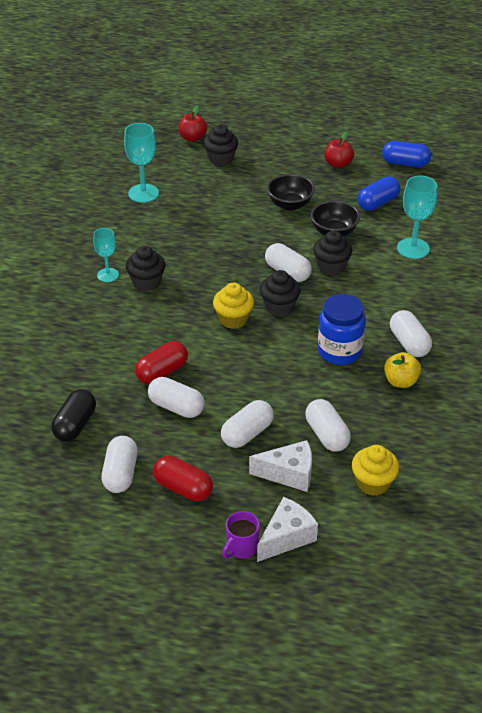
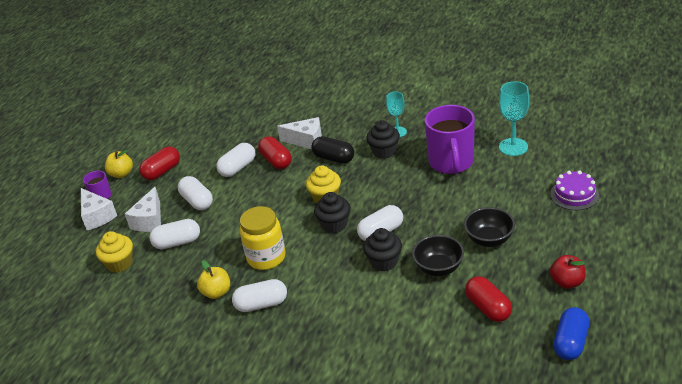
camera: 105 degrees right, 5 degrees down
black capsule [51,389,96,442] -> black capsule moved to [311,136,354,164]
white capsule [101,436,138,493] -> none
red apple [179,105,207,142] -> none
black cupcake [204,125,238,166] -> purple cake [550,170,599,210]
blue jar [318,294,366,365] -> yellow jar [239,206,286,270]
blue capsule [358,176,400,211] -> red capsule [465,276,512,322]
turquoise goblet [397,176,437,259] -> none
none -> yellow apple [105,150,133,178]
none -> white cheese [277,117,322,149]
none -> purple mug [425,105,475,174]

